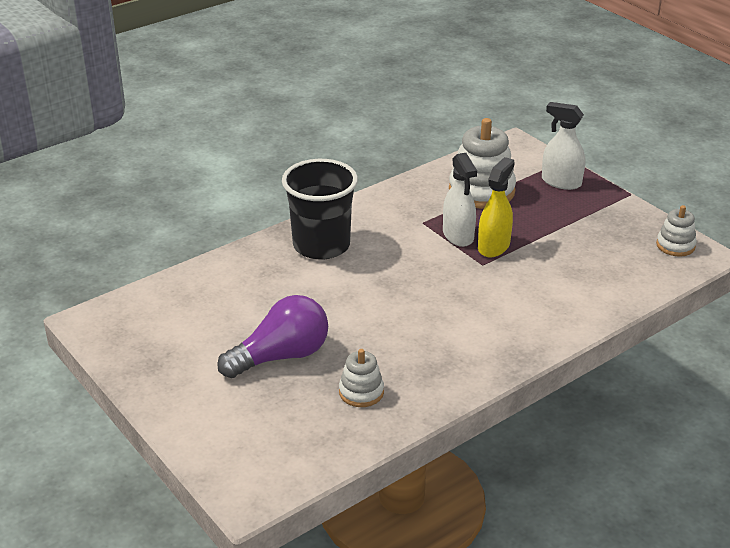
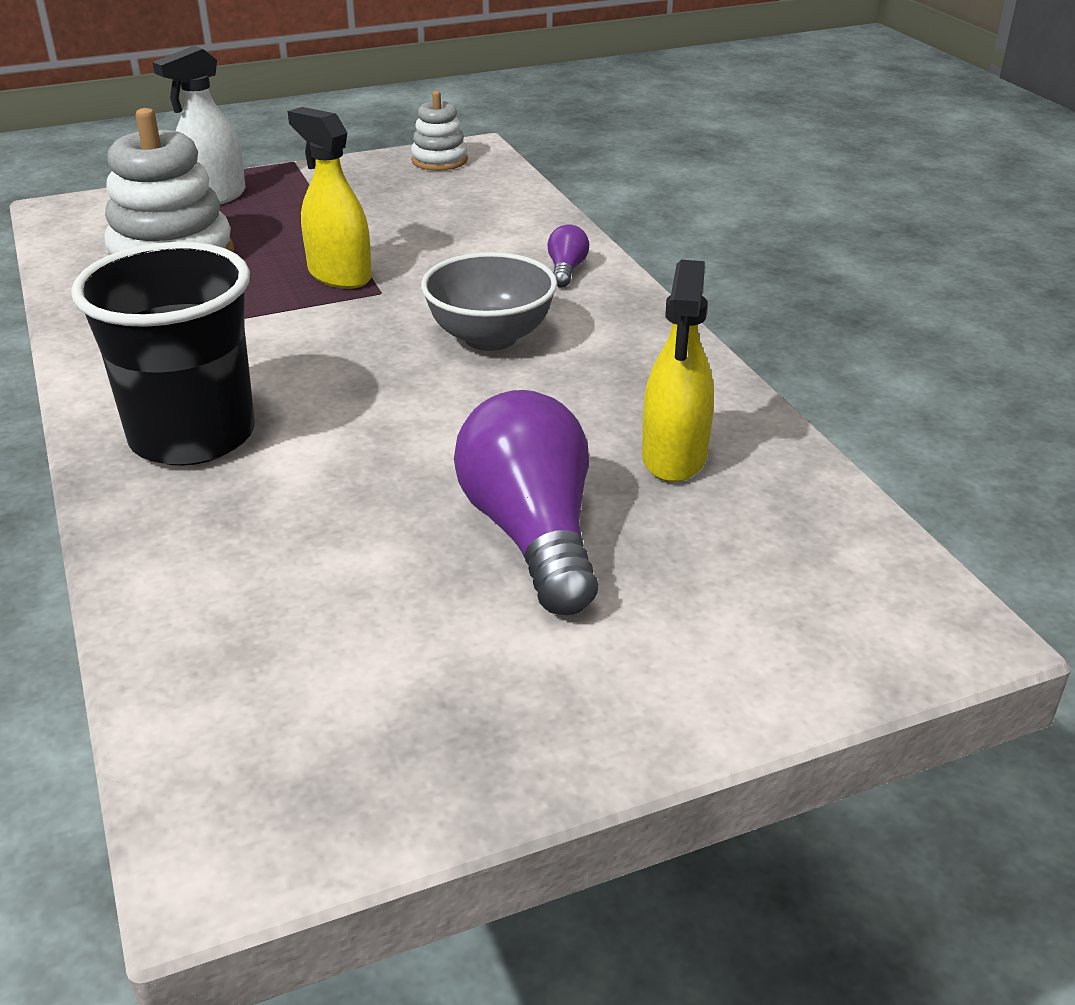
camera: 75 degrees left, 0 degrees up
white stacking toy [339,349,384,407] -> yellow spray bottle [642,260,714,482]
white spray bottle [443,153,477,247] -> none
none -> grey bowl [421,252,557,351]
none -> purple light bulb [547,224,589,288]

